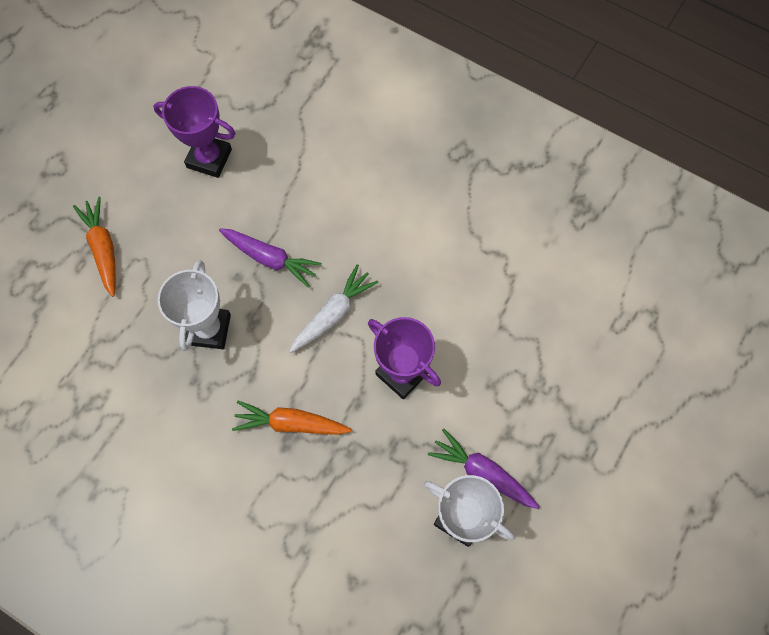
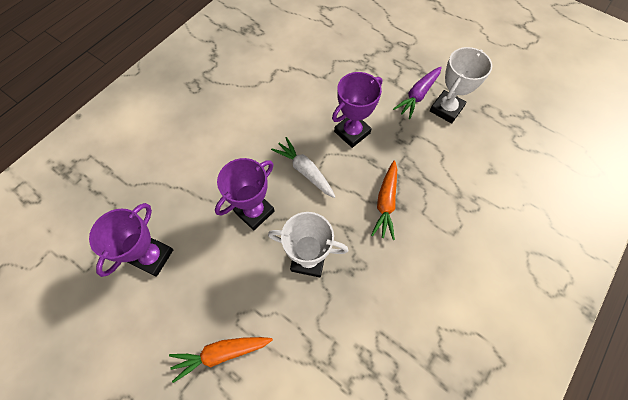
camera: 85 degrees left, 5 degrees down
purple carrot [219,228,322,288] -> purple trophy [215,158,275,230]

